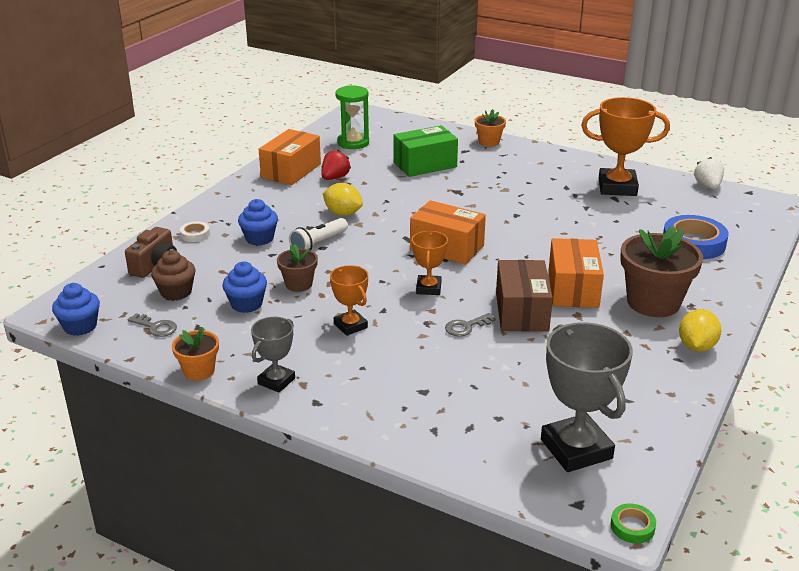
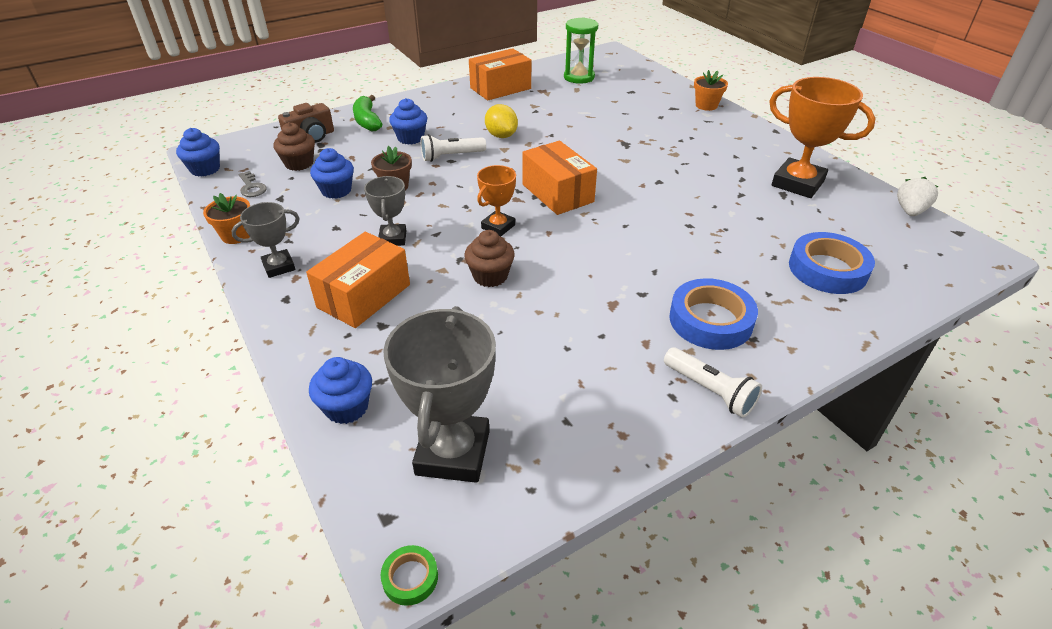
camera: 30 degrees right, 10 degrees up
white tape [180,222,210,242] -> green banana [353,95,382,131]
red strawberry [321,149,351,180] -> none
orange trophy [330,265,368,336] -> grey trophy [364,176,407,246]
green box [393,125,458,177] -> none
grey key [445,313,496,337] -> brown cupcake [464,230,515,287]
brown box [496,260,553,332] -> none
orange box [549,238,604,308] -> orange box moved to [306,232,410,328]
brown flower pot [620,225,703,317] -> blue tape [669,278,758,350]
yellow lemon [679,309,721,352] -> white flashlight [664,347,762,418]
none -> blue cupcake [309,357,372,424]

